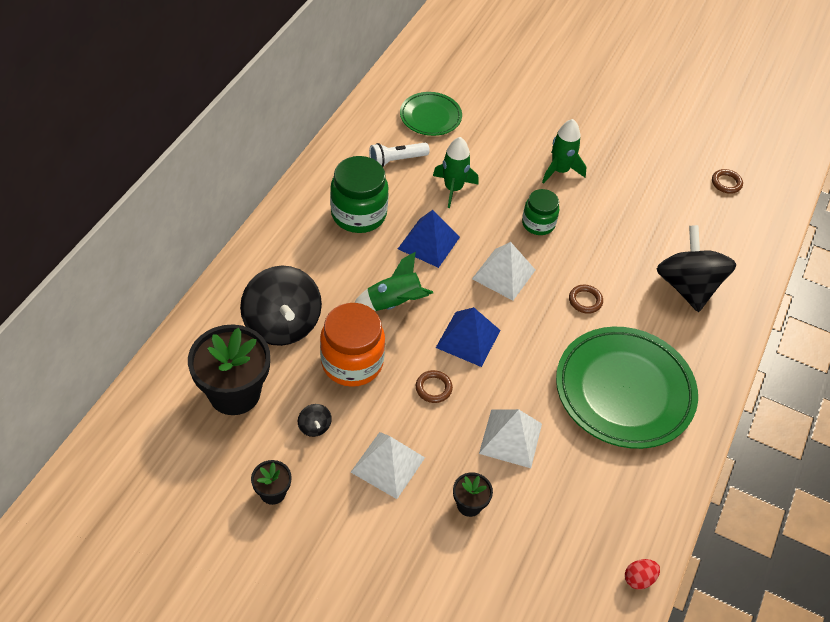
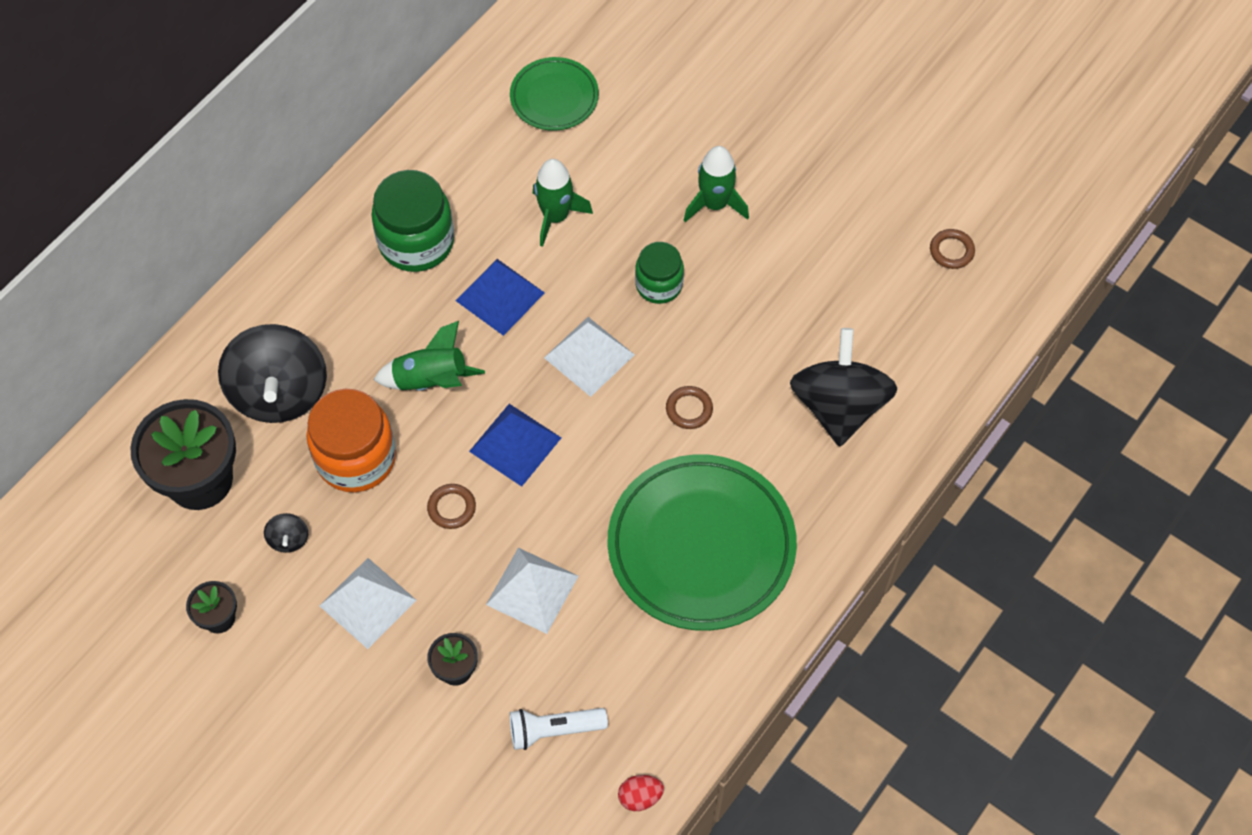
camera: 15 degrees right, 10 degrees up
white flashlight [369,143,430,167] -> white flashlight moved to [509,708,608,750]

